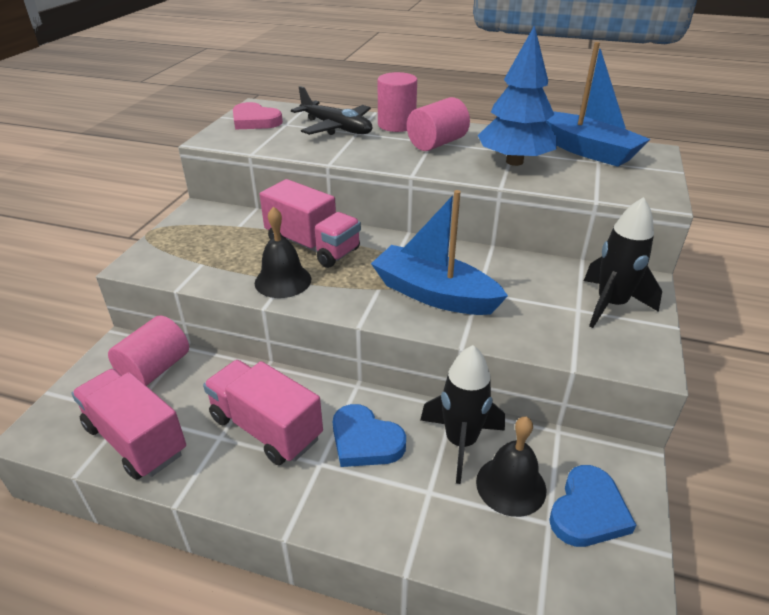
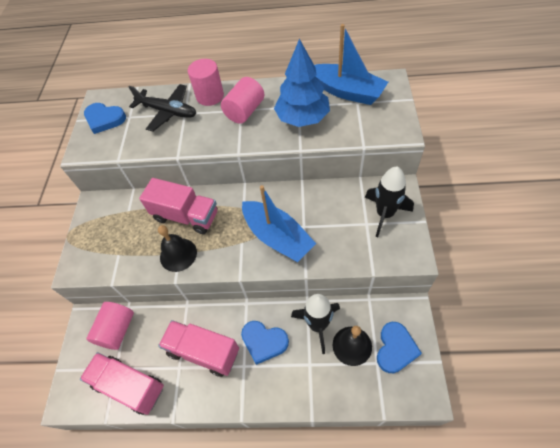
camera: 10 degrees left, 20 degrees up
pink heart [233,102,283,130] -> blue heart [84,103,126,134]
blue boat [371,190,508,315] -> blue boat turned 150 degrees counterclockwise [242,185,316,262]

